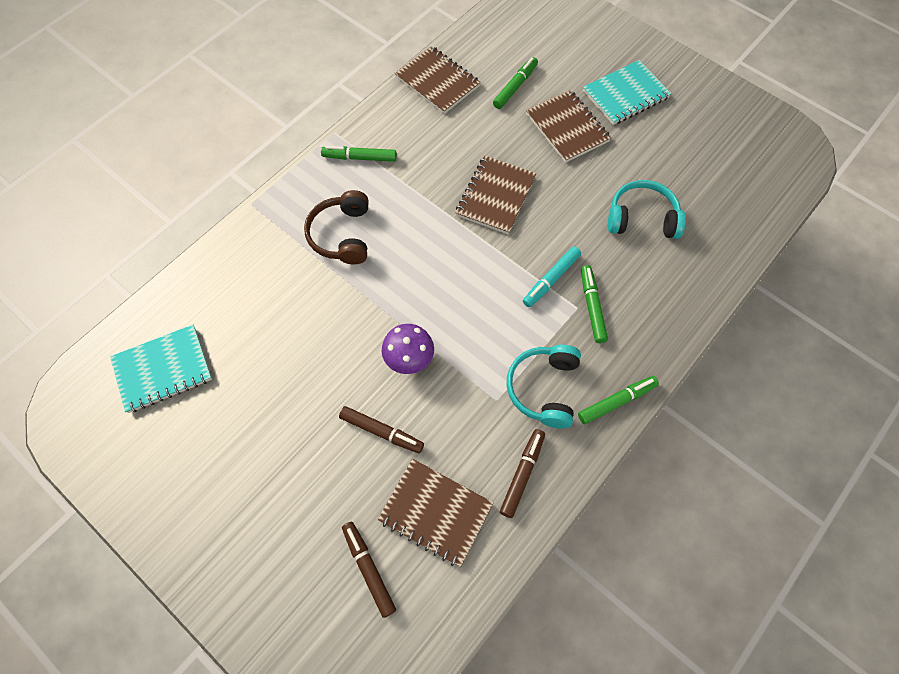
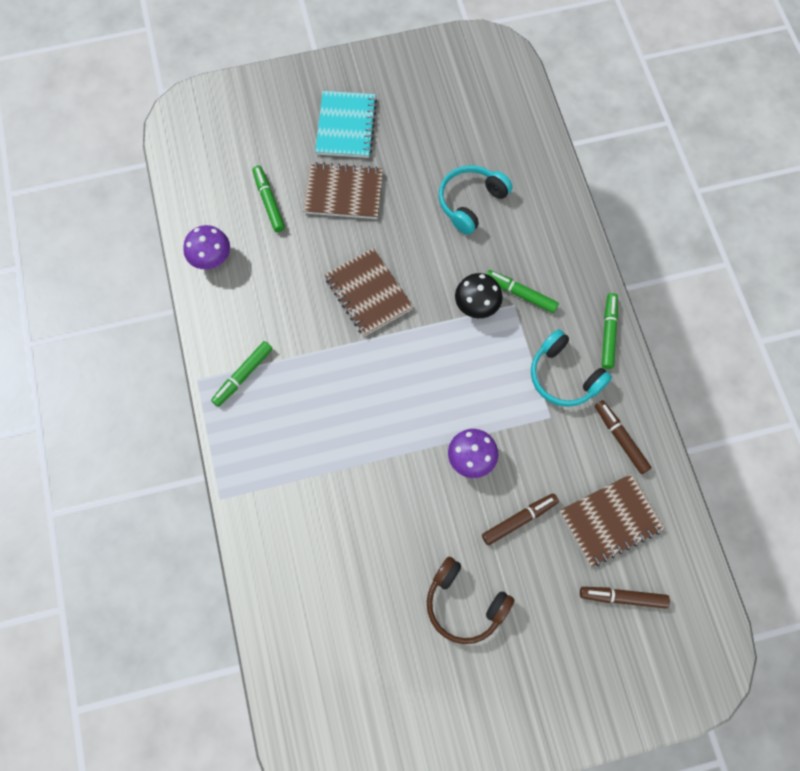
camera: 55 degrees left, 5 degrees up
turquoise notebook [110,325,212,413] -> none
brown headphones [304,190,369,264] -> brown headphones moved to [427,557,514,644]
brown notebook [395,46,481,114] -> purple mushroom [183,225,230,269]
turquoise marker [523,246,581,307] -> black mushroom [455,273,503,318]

